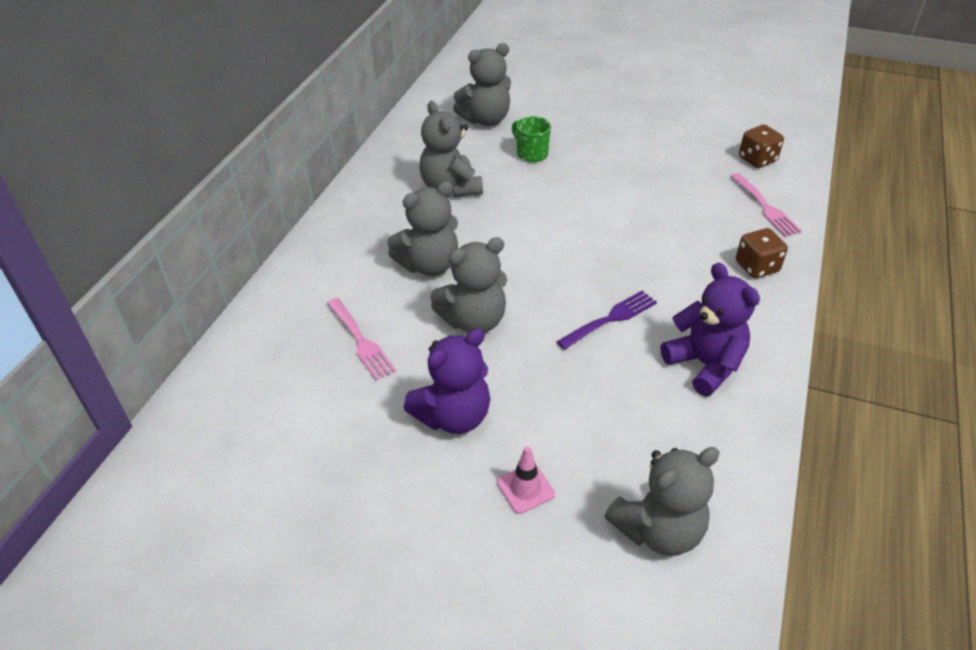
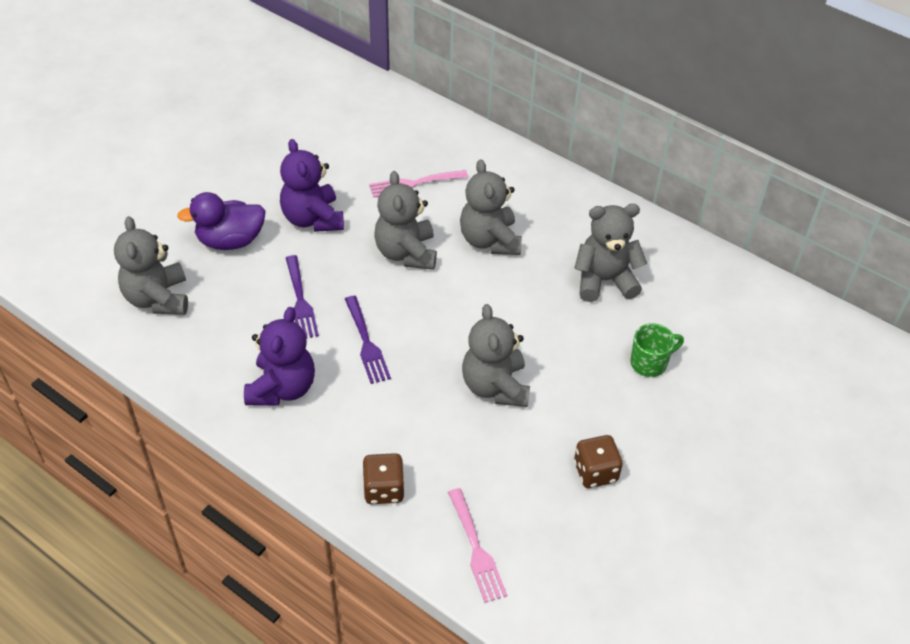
camera: 105 degrees right, 5 degrees up
grey teddy bear [453,43,511,126] -> grey teddy bear moved to [462,304,530,407]
pink traffic cone [497,446,555,514] -> purple duck [177,192,266,250]
purple teddy bear [661,263,760,397] -> purple teddy bear turned 60 degrees counterclockwise [244,307,315,406]
pink fork [730,173,802,237] -> pink fork turned 105 degrees counterclockwise [448,488,507,603]
brown dice [739,125,784,168] -> brown dice moved to [574,435,623,488]
none -> purple fork [286,255,319,338]

